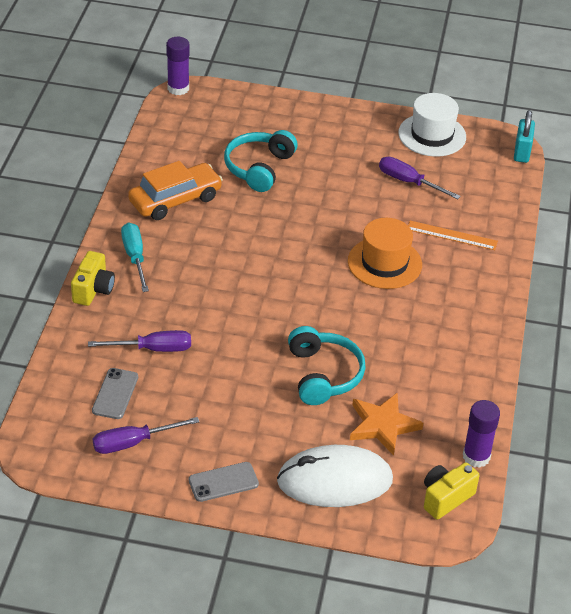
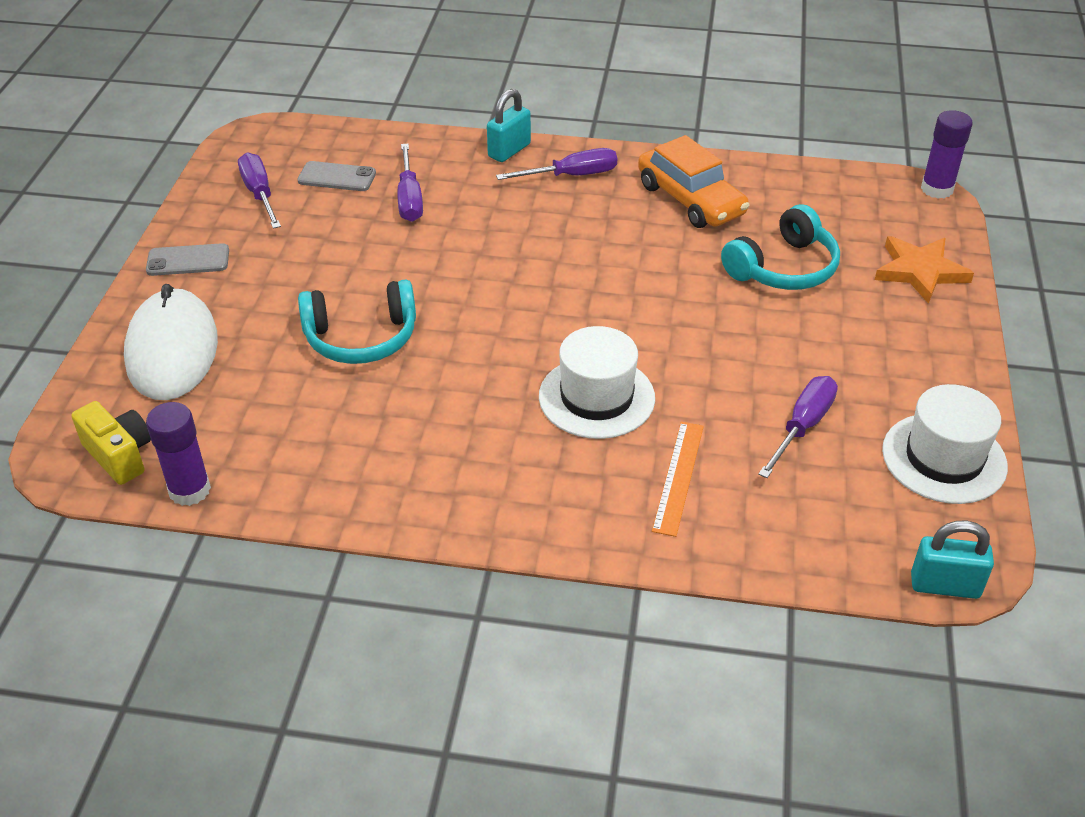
camera: 90 degrees right, 0 degrees up
yellow camera [71,251,115,306] -> turquoise padlock [487,89,531,162]
turquoise screwdriver [121,222,149,292] -> purple screwdriver [496,148,617,180]
grey phone [189,462,259,502] -> grey phone turned 75 degrees counterclockwise [146,243,229,276]
turquoise headphones [224,130,298,192] -> turquoise headphones turned 120 degrees clockwise [721,204,840,290]
orange hat [348,218,422,289] -> white hat [539,326,655,439]
orange star [350,392,423,455] -> orange star moved to [875,236,974,304]

